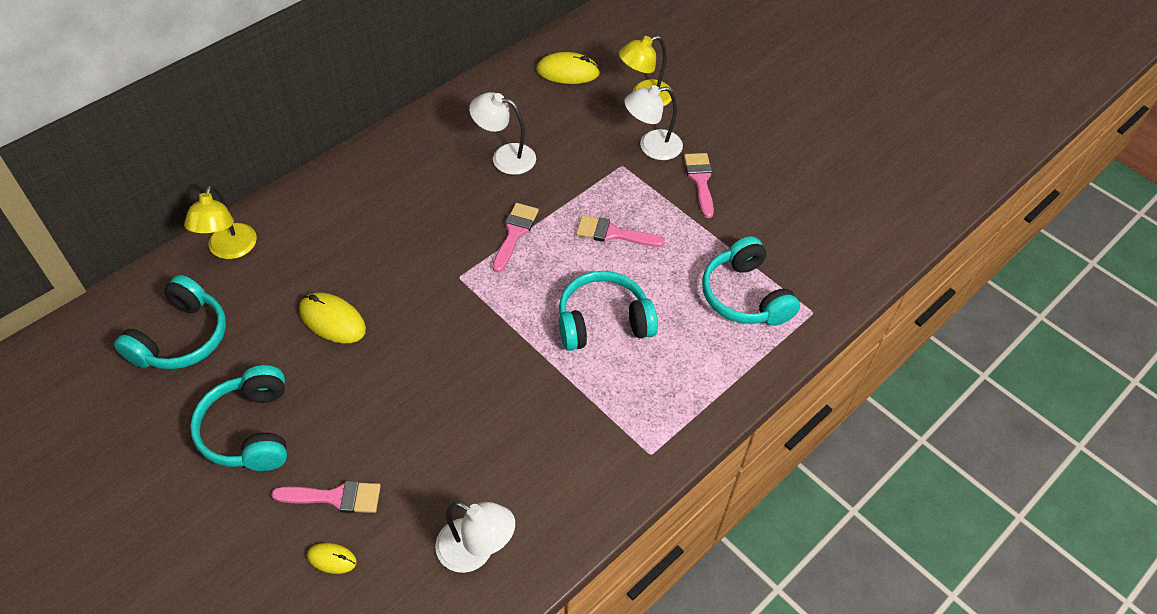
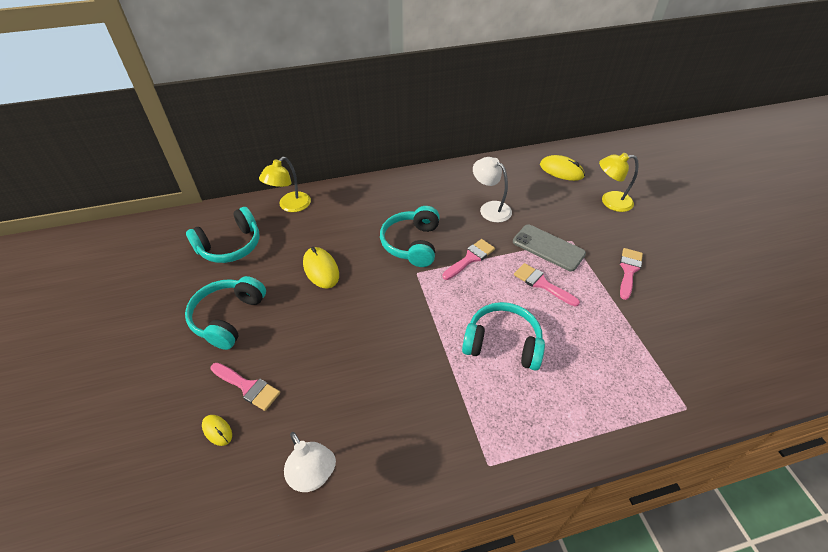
camera: 30 degrees right, 5 degrees down
white lamp [624,85,683,160] -> none
turquoise headphones [702,236,800,326] -> turquoise headphones moved to [380,206,440,267]
none -> grey phone [513,225,586,271]

